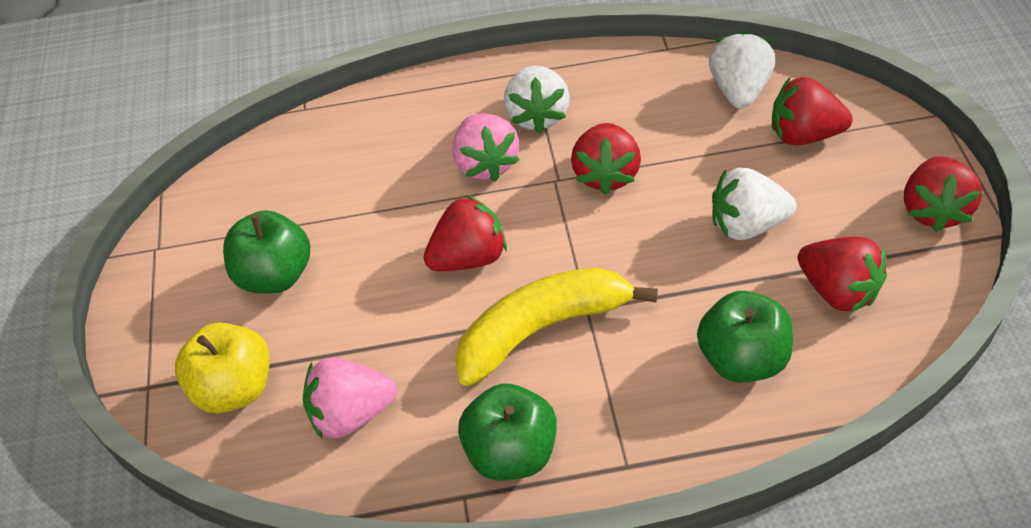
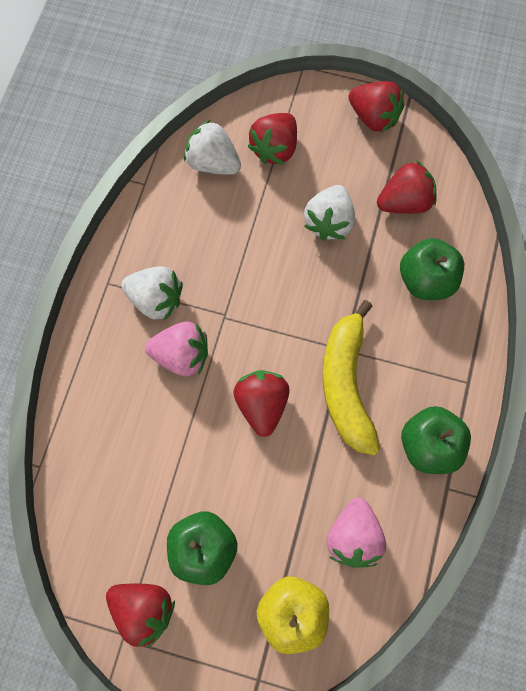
camera: 70 degrees left, 20 degrees up
red strawberry [571,123,641,195] -> red strawberry moved to [106,583,175,647]

